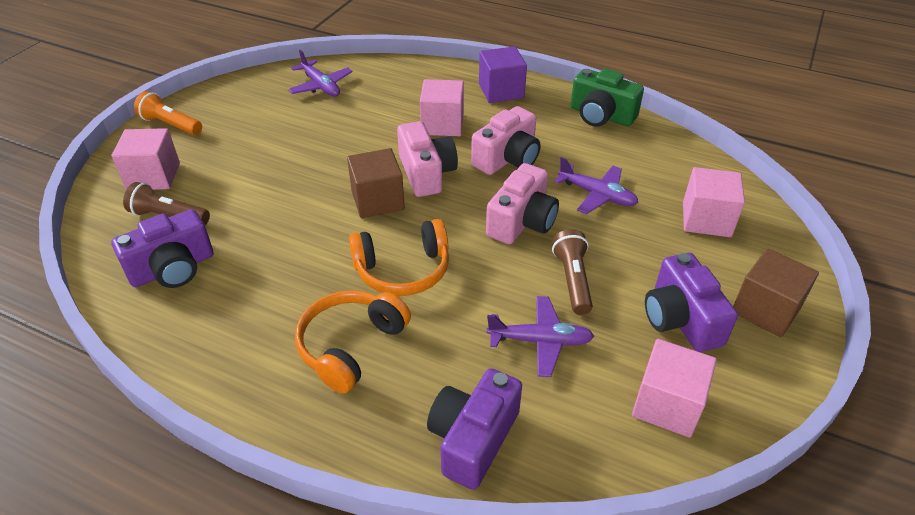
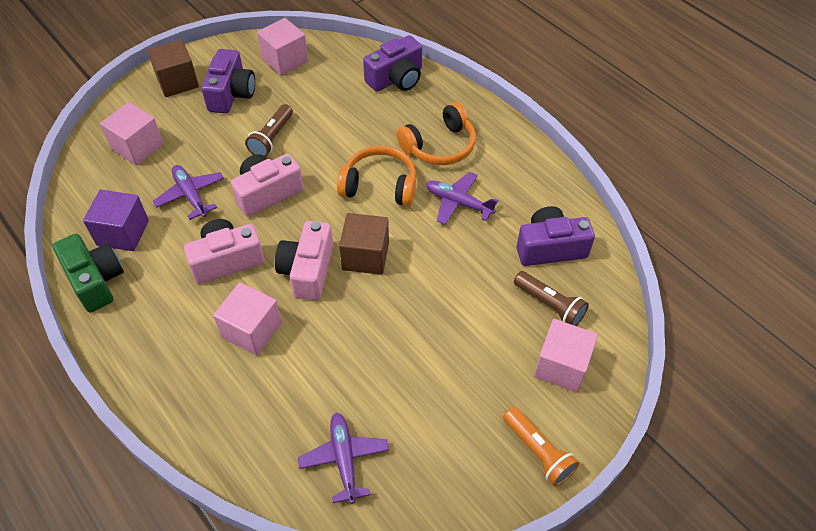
camera: 155 degrees left, 10 degrees up
purple cube [479,46,527,103] -> purple cube moved to [83,190,149,251]
purple plane [487,296,594,377] -> purple plane moved to [426,172,499,225]

